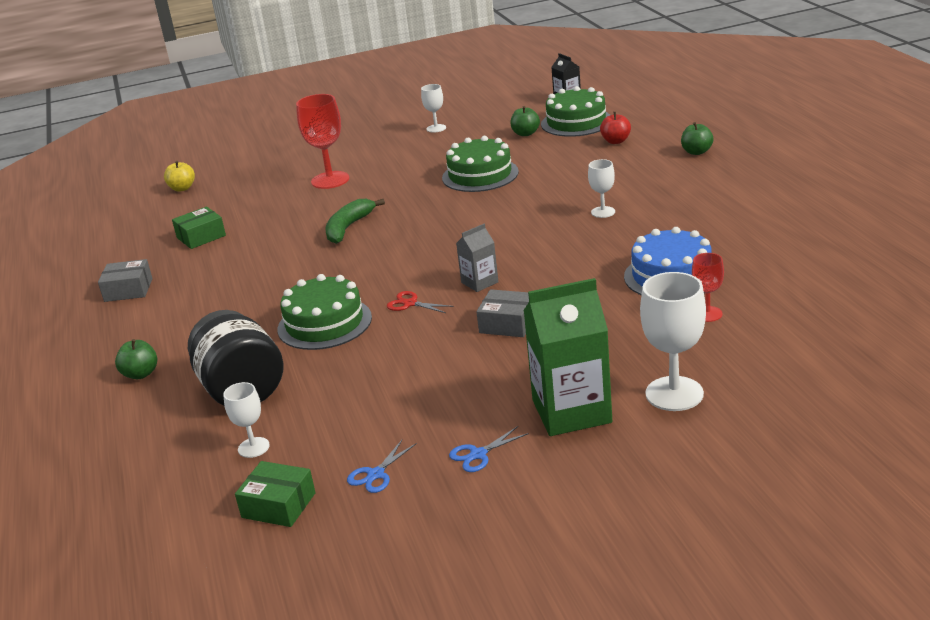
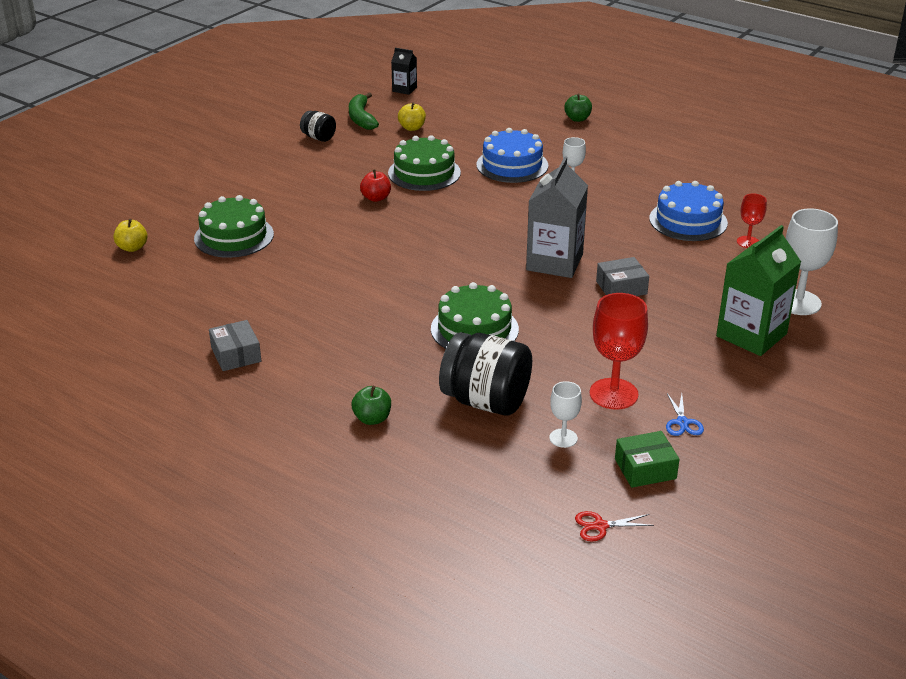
camera: 40 degrees left, 5 degrees up
grey box [98,259,153,302] -> grey box turned 75 degrees counterclockwise [209,320,261,371]
green box [172,207,226,249] -> none
red goblet [296,94,350,189] -> red goblet moved to [590,293,648,410]
green banana [326,199,385,244] -> green banana moved to [349,93,379,130]
red scissors [387,291,454,313] -> red scissors moved to [575,511,654,542]
white goblet [421,84,446,133] -> black jar [300,110,336,142]
blue scissors [449,426,529,472] -> none
grey carton [456,224,498,292] -> grey carton [526,157,588,278], size x1.97
green apple [510,106,540,136] -> yellow apple [398,102,426,131]
green cake [541,86,610,137] -> green cake moved to [194,195,274,258]
red apple [600,112,631,144] -> red apple moved to [360,170,391,202]
none -> blue cake [476,128,548,183]

